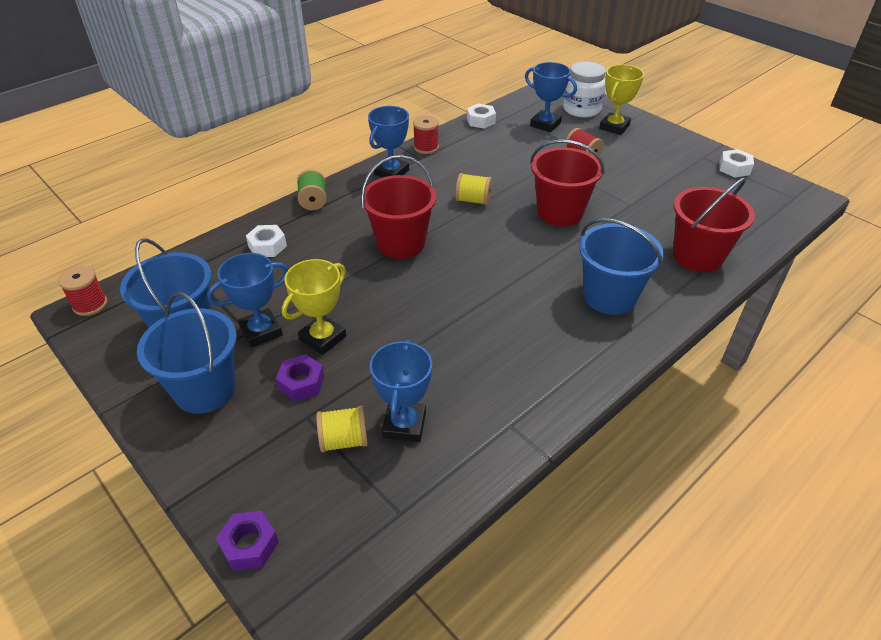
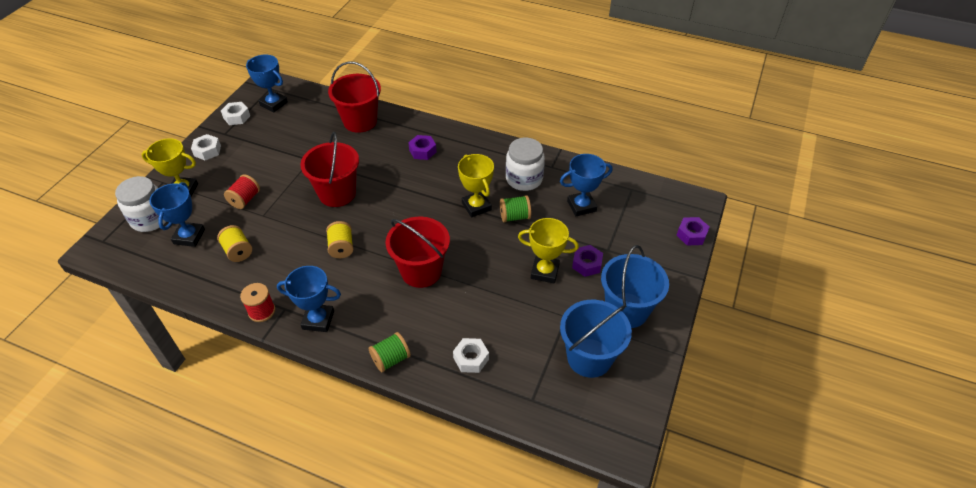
camera: 115 degrees left, 5 degrees up
red spool [58,266,107,316] -> none
blue trophy [207,253,288,348] -> blue trophy moved to [246,55,288,112]
yellow spool [316,406,368,452] -> yellow spool moved to [217,225,252,262]
white nut [467,103,496,129] -> white nut moved to [191,134,221,161]
blue bucket [579,218,664,315] -> purple nut [408,135,437,160]
none -> yellow trophy [458,154,494,217]
none -> green spool [500,195,531,222]
none -> white jar [506,138,545,191]

